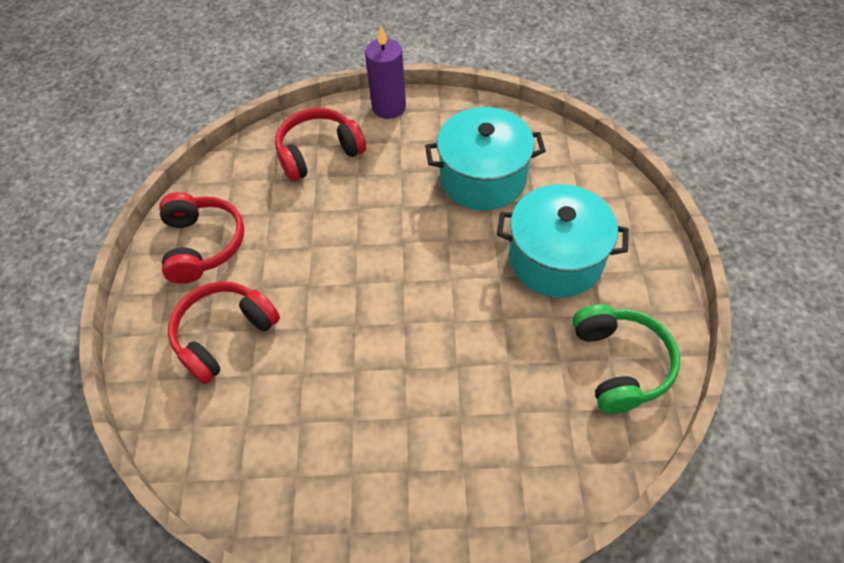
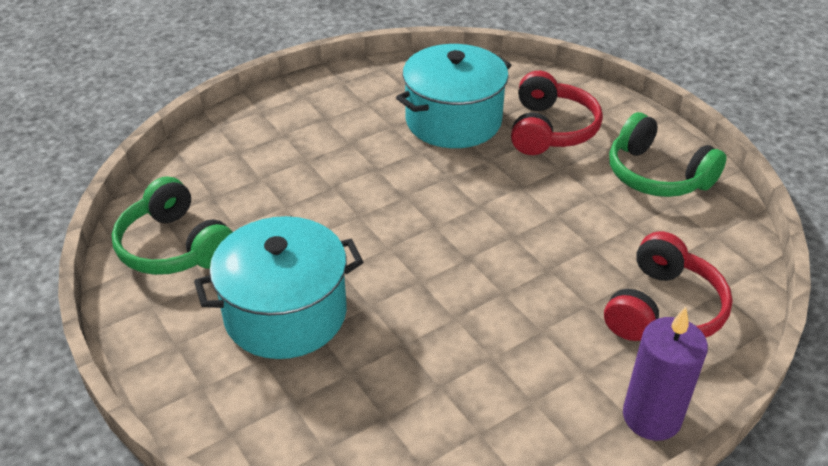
camera: 145 degrees right, 15 degrees down
red headphones [159,192,244,284] -> green headphones [609,112,727,197]
turquoise pot [425,107,546,210] -> turquoise pot moved to [396,44,511,148]

